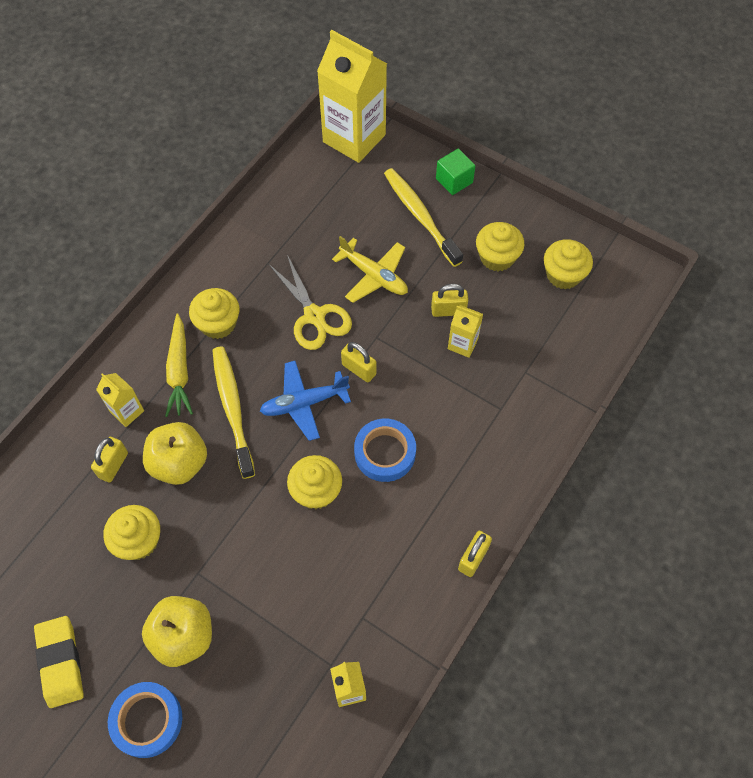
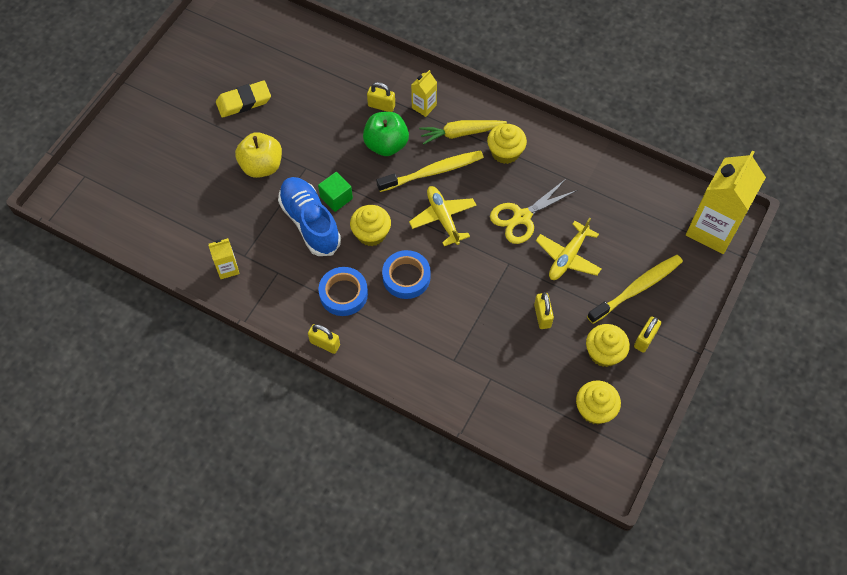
camera: 85 degrees right, 0 degrees up
yellow cupcake [103,505,160,560] -> none
blue tape [108,682,182,758] -> blue tape moved to [319,267,368,316]
yellow apple [143,422,207,485] -> green apple [363,112,409,156]
blue plane [260,361,351,441] -> yellow plane [409,186,476,246]
yellow padlock [341,342,377,383] -> yellow padlock moved to [634,316,661,353]
green cube [436,149,475,195] -> green cube moved to [318,172,353,212]
yellow carton [448,305,483,358] -> none
none -> blue shoe [278,177,341,256]

